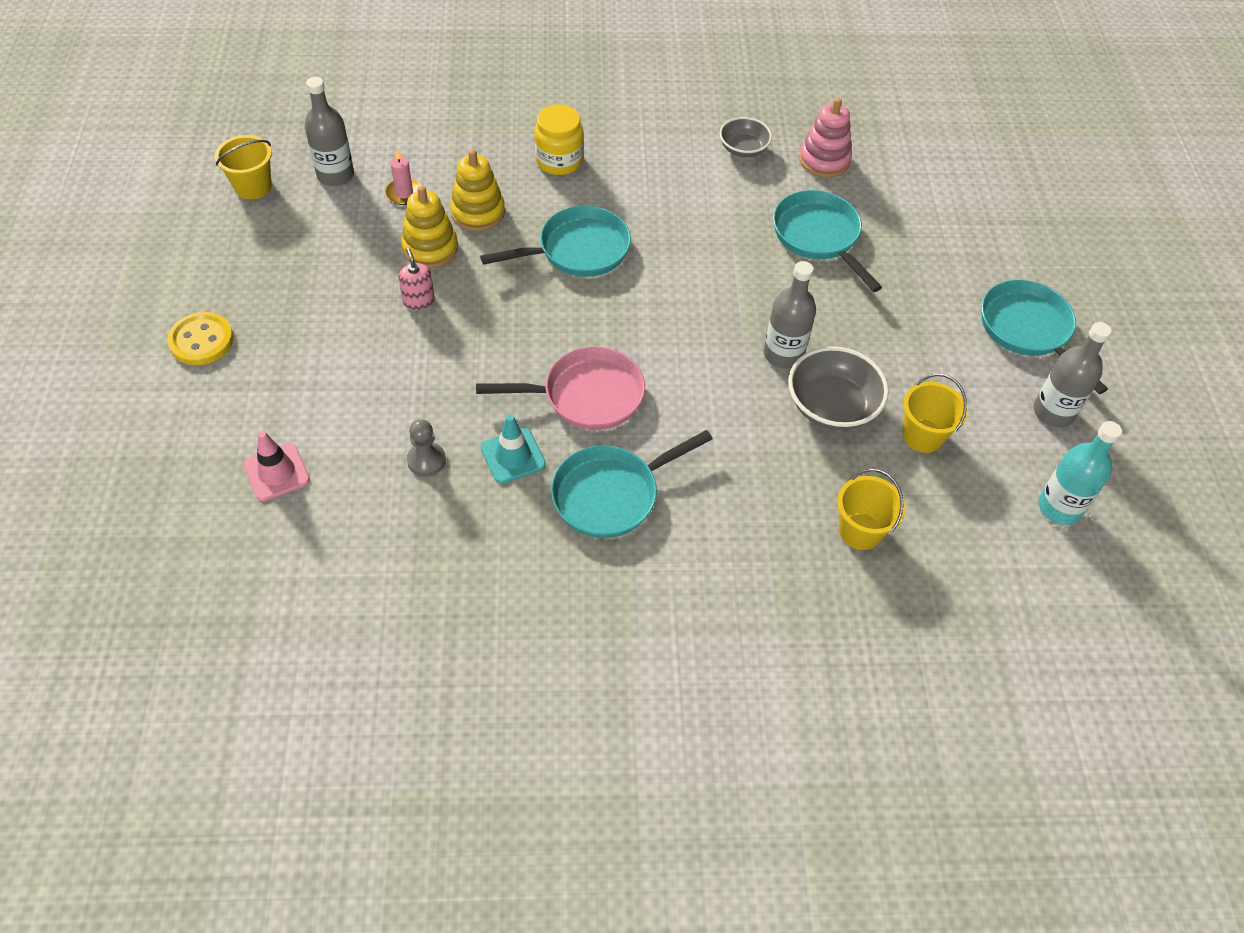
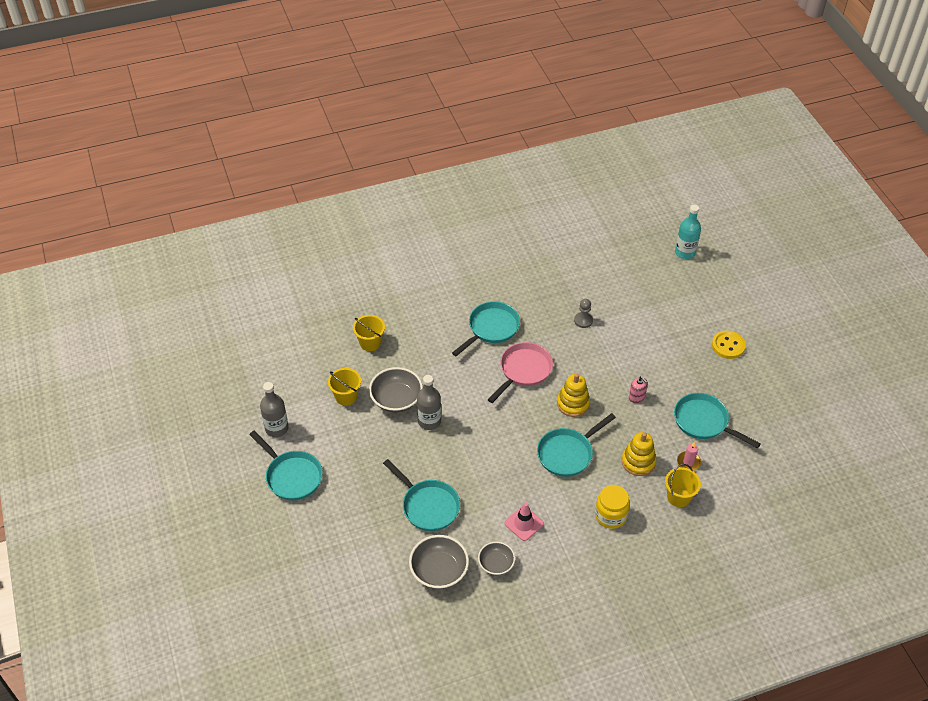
camera: 165 degrees right, 5 degrees down
yellow bucket [215,135,272,199] -> yellow bucket moved to [665,464,701,507]
pink traffic cone [244,431,310,501] -> pink traffic cone moved to [505,502,544,541]
grey bottle [305,77,354,186] -> none
yellow stacking toy [401,185,458,268] -> yellow stacking toy moved to [557,374,590,417]
pink pan [476,347,645,430] -> pink pan turned 150 degrees clockwise [488,342,553,403]
turquoise traffic cone [481,414,546,484] -> none
pink stacking toy [799,98,852,178] -> grey bowl [409,535,469,589]
turquoise bottle [1038,421,1122,525] -> turquoise bottle moved to [675,205,701,259]
none -> turquoise pan [674,393,761,448]

